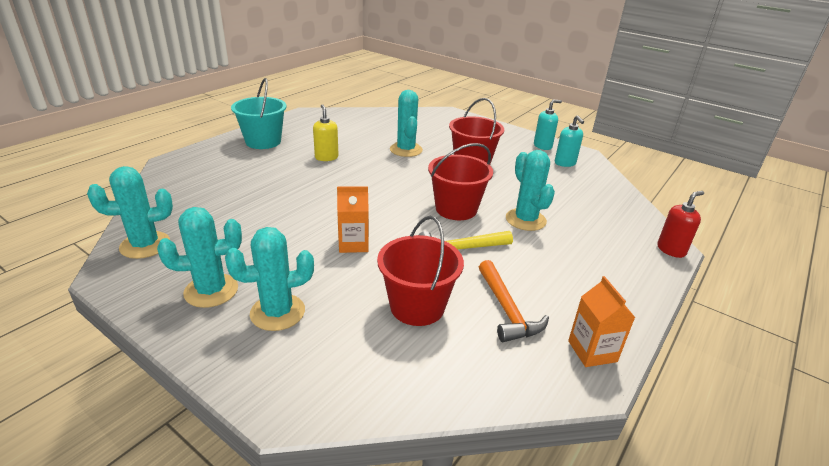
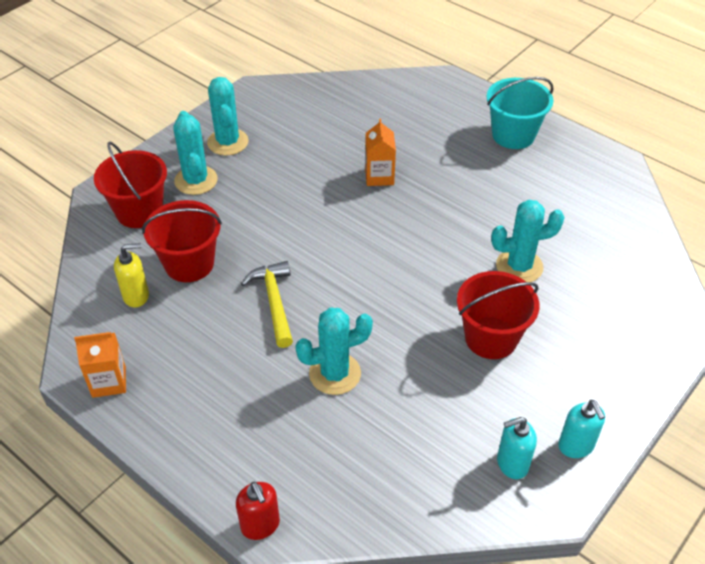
camera: 95 degrees right, 15 degrees up
turquoise cactus [87,166,173,259] -> none
yellow soap dispenser [313,104,339,161] -> yellow soap dispenser moved to [114,243,149,308]
orange carton [337,186,369,253] -> orange carton moved to [365,118,396,186]
red bucket [428,143,493,220] -> red bucket moved to [94,142,167,228]
orange hammer [479,260,549,342] -> none

